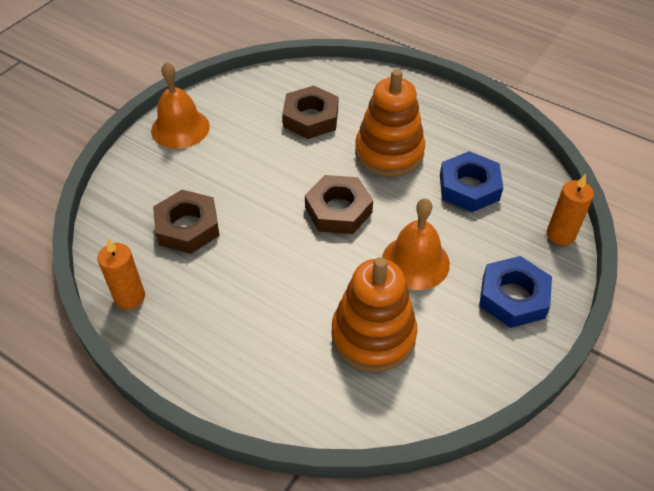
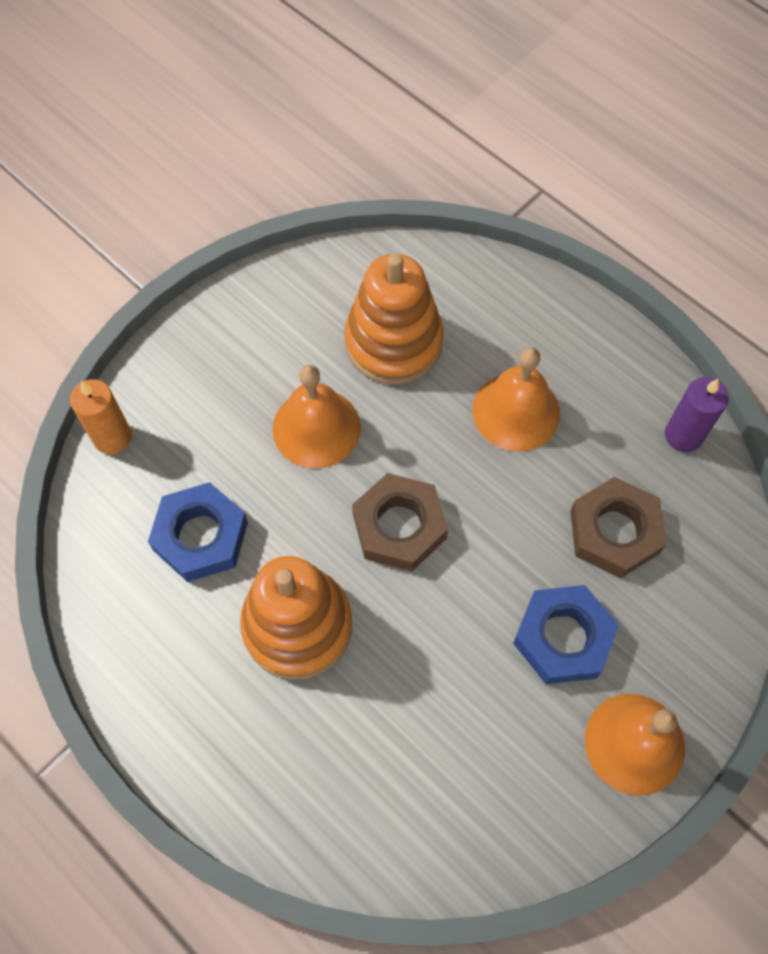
camera: 170 degrees left, 15 degrees up
orange candle [97,239,145,310] -> purple candle [665,377,729,452]
brown nut [282,86,338,139] -> none
blue nut [479,256,552,328] -> blue nut moved to [513,585,619,684]
none -> orange bell [472,347,560,452]

